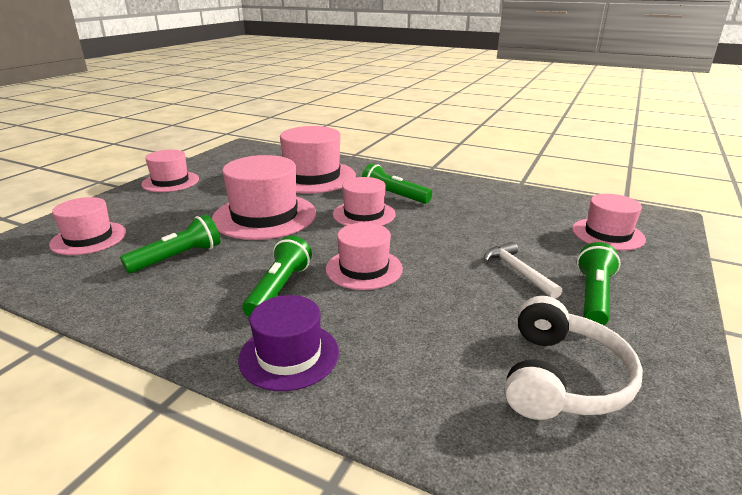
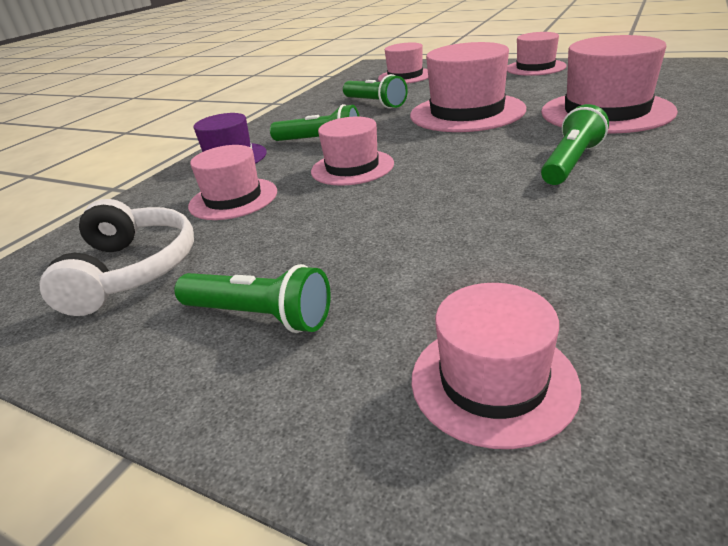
camera: 95 degrees right, 5 degrees up
pink hat [333,177,396,226] -> pink hat moved to [188,145,277,220]
white hammer [484,242,562,299] -> none
white headphones [505,296,643,420] -> white headphones turned 120 degrees counterclockwise [39,199,194,316]

